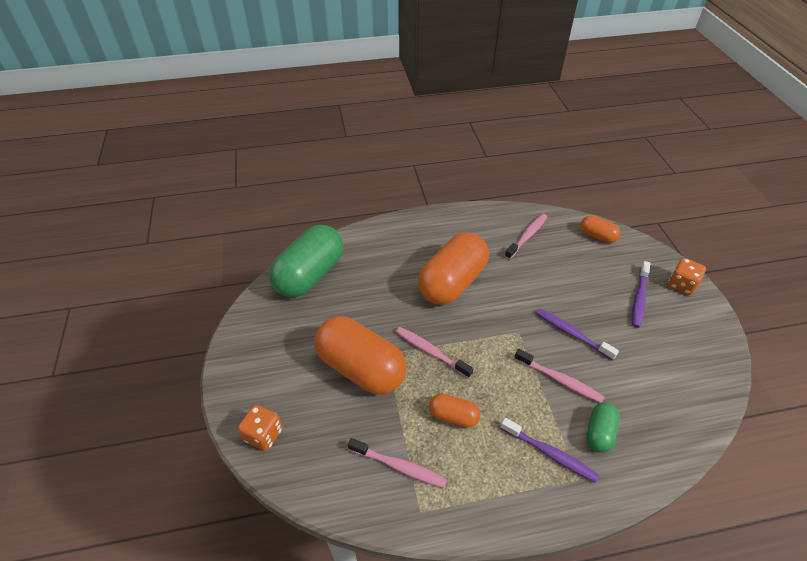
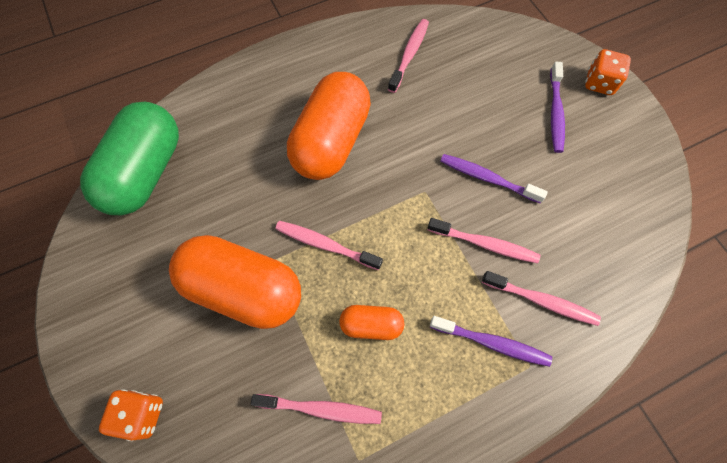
camera: 15 degrees left, 20 degrees up
orange capsule [580,215,621,243] -> none
green capsule [586,402,619,453] -> pink toothbrush [482,271,601,326]

